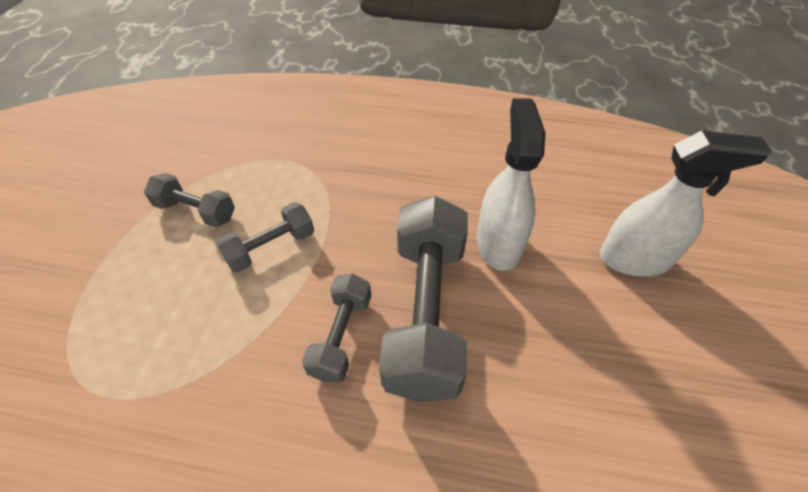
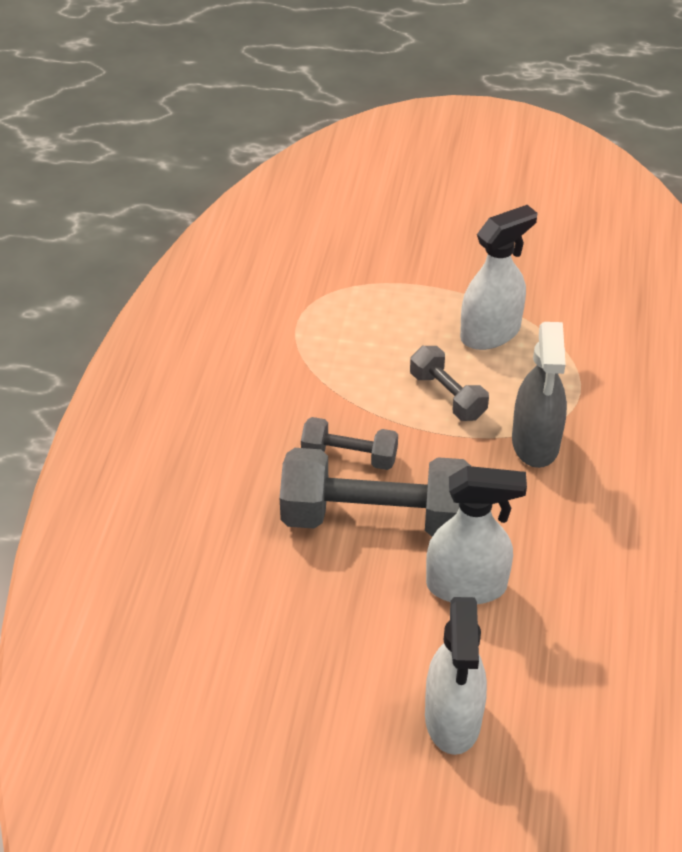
camera: 90 degrees right, 5 degrees down
grey dumbbell [144,173,235,227] -> white spray bottle [460,205,538,350]
none -> grey spray bottle [512,322,567,468]

